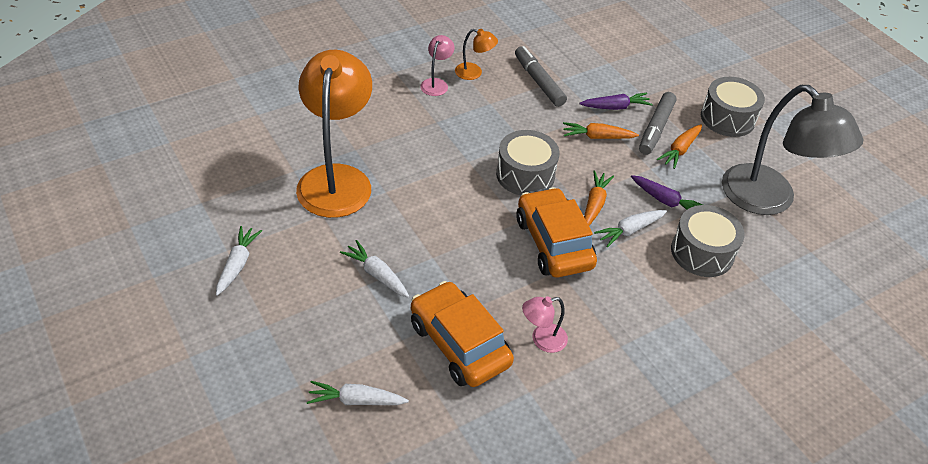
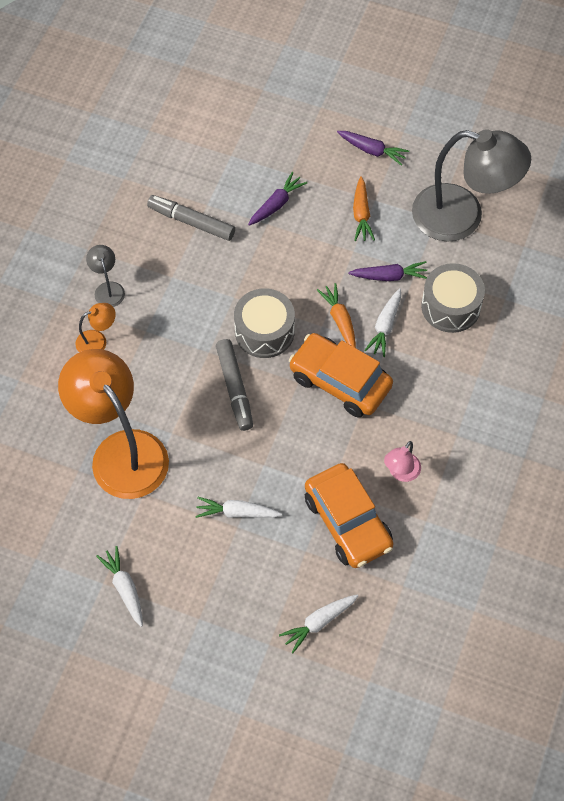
camera: 35 degrees left, 15 degrees up
orange car [411,281,514,387] -> orange car turned 135 degrees counterclockwise [305,463,393,568]
pink lamp [420,35,454,96] -> grey lamp [86,245,125,307]
orange lamp [455,29,498,80] -> orange lamp moved to [75,303,116,353]
orange carrot [563,122,639,139] -> none
grey marker [639,92,677,155] -> grey marker moved to [216,339,253,431]
grey drum [701,77,765,137] -> purple carrot [337,131,409,166]

